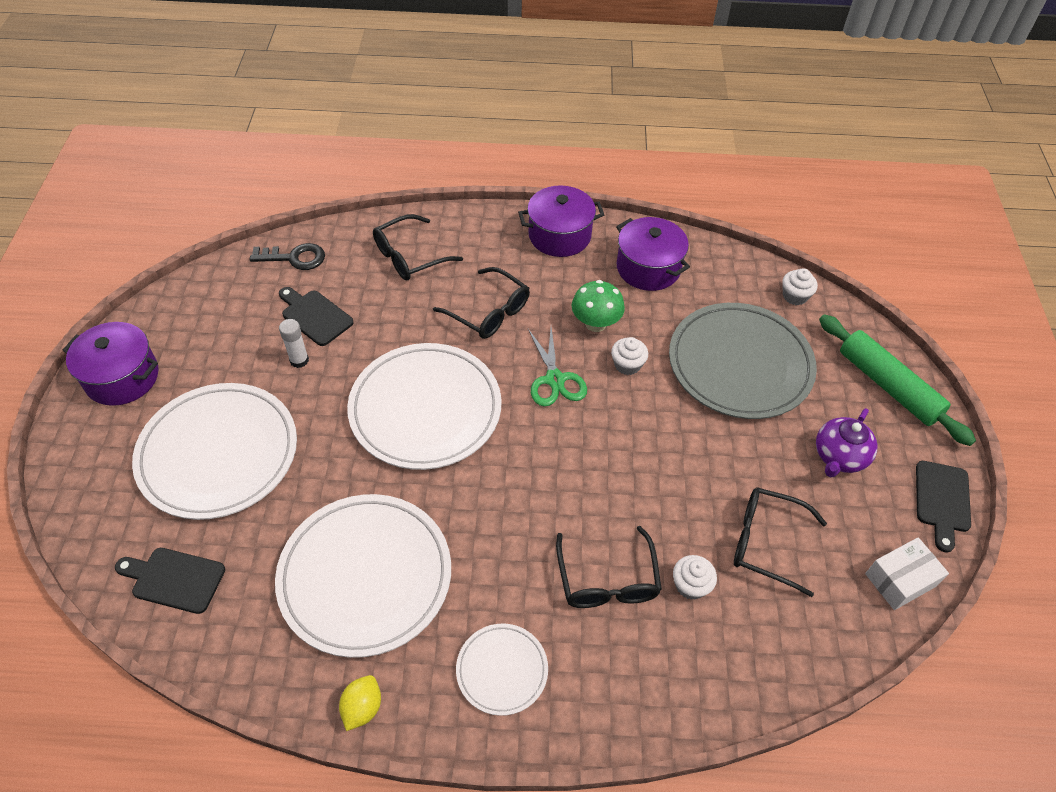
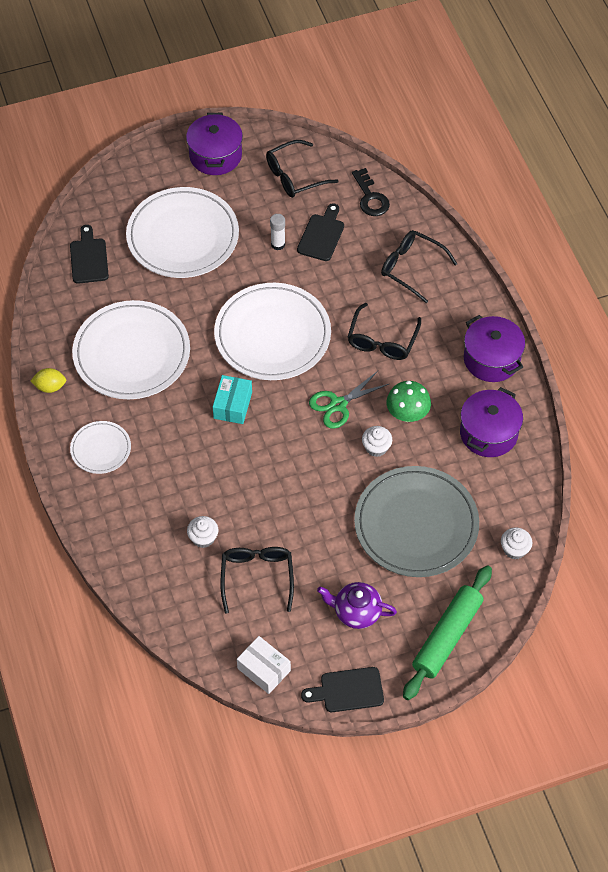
camera: 70 degrees right, 5 degrees up
black glasses [556,526,662,608] -> black glasses moved to [266,140,338,198]
none -> turquoise box [213,375,252,424]

